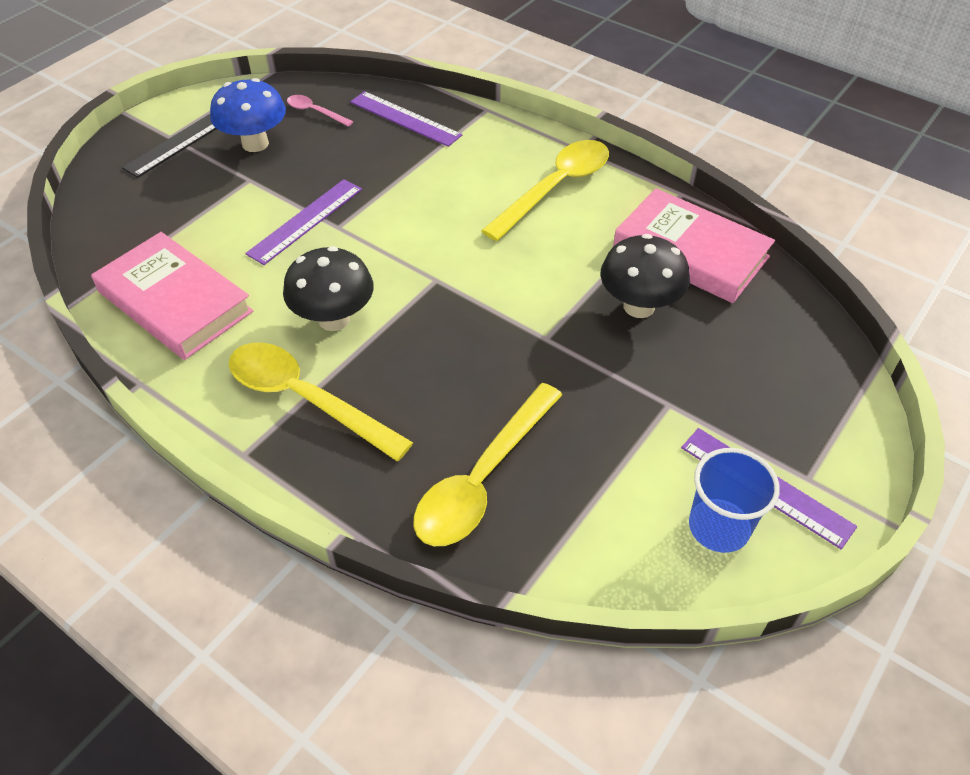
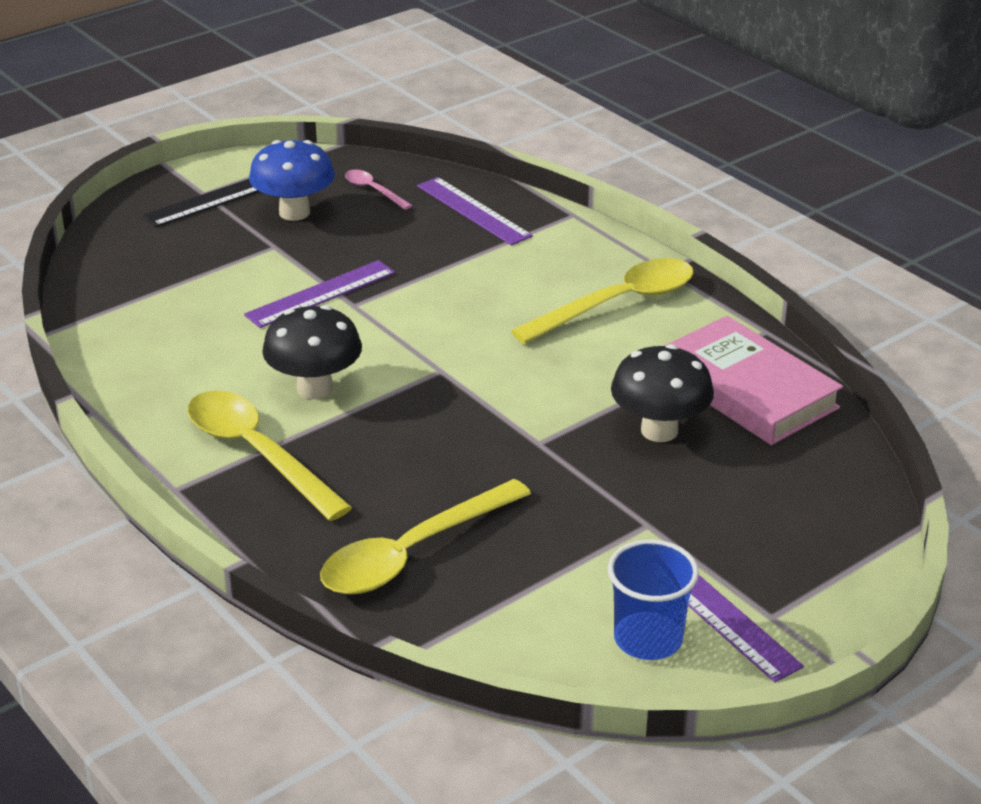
camera: 15 degrees right, 15 degrees down
pink book [91,232,253,360] -> none

